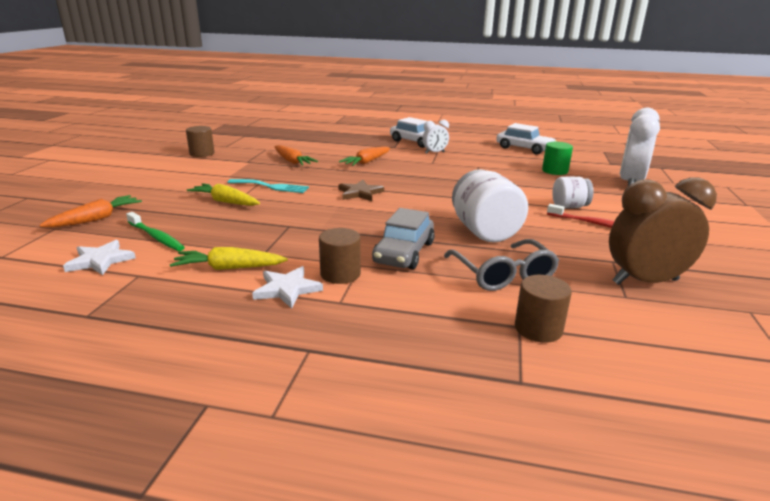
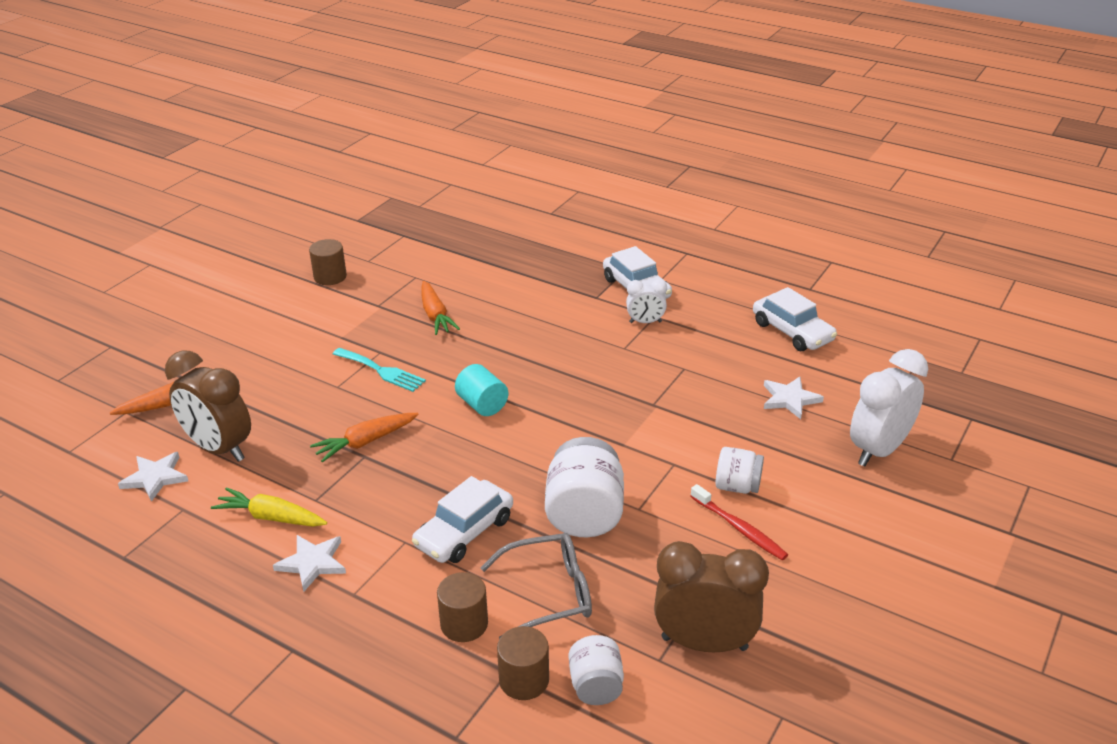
camera: 20 degrees right, 10 degrees up
green toothbrush [126,212,185,251] -> brown clock [165,350,251,462]
yellow carrot [187,183,260,206] -> none
brown cylinder [319,228,361,284] -> brown cylinder moved to [437,572,488,642]
orange carrot [339,146,390,166] -> orange carrot moved to [310,413,418,462]
brown star [339,180,384,201] -> turquoise cylinder [455,364,508,416]
grey car [372,208,435,269] -> white car [412,476,513,563]
grey glasses [444,239,559,291] -> grey glasses turned 105 degrees counterclockwise [480,533,592,639]
green cylinder [542,142,573,175] -> white star [764,377,824,419]
none -> white jar [569,635,624,705]

